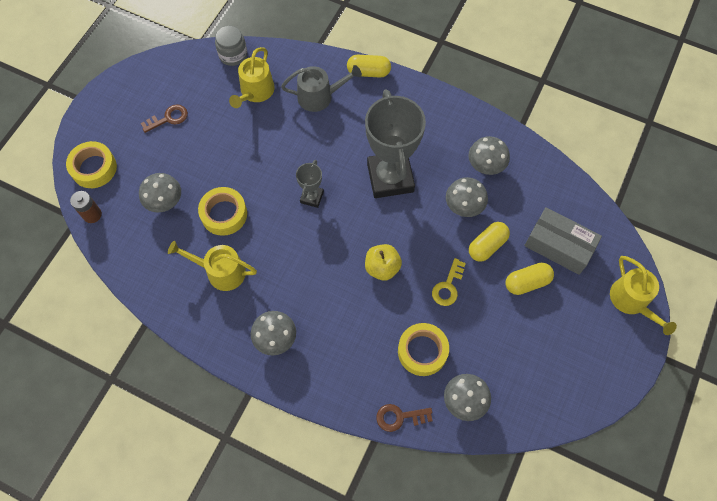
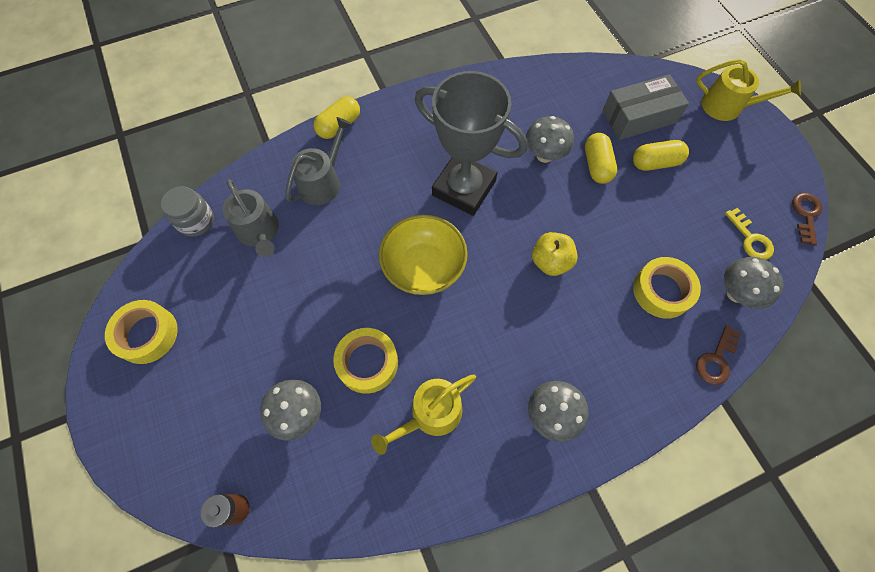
camera: 50 degrees left, 0 degrees up
yellow tape [66,141,117,188] -> yellow tape moved to [105,300,178,364]
brown key [141,104,188,133] -> brown key moved to [792,193,823,246]
yellow watering can [229,47,275,108] -> grey watering can [223,179,279,257]
grey trophy [296,160,324,208] -> yellow bowl [379,215,468,295]
yellow key [432,258,466,306] -> yellow key moved to [725,208,774,260]
grey mushroom [468,136,510,175] -> none
yellow capsule [506,263,554,295] -> yellow capsule turned 60 degrees clockwise [633,140,689,171]

